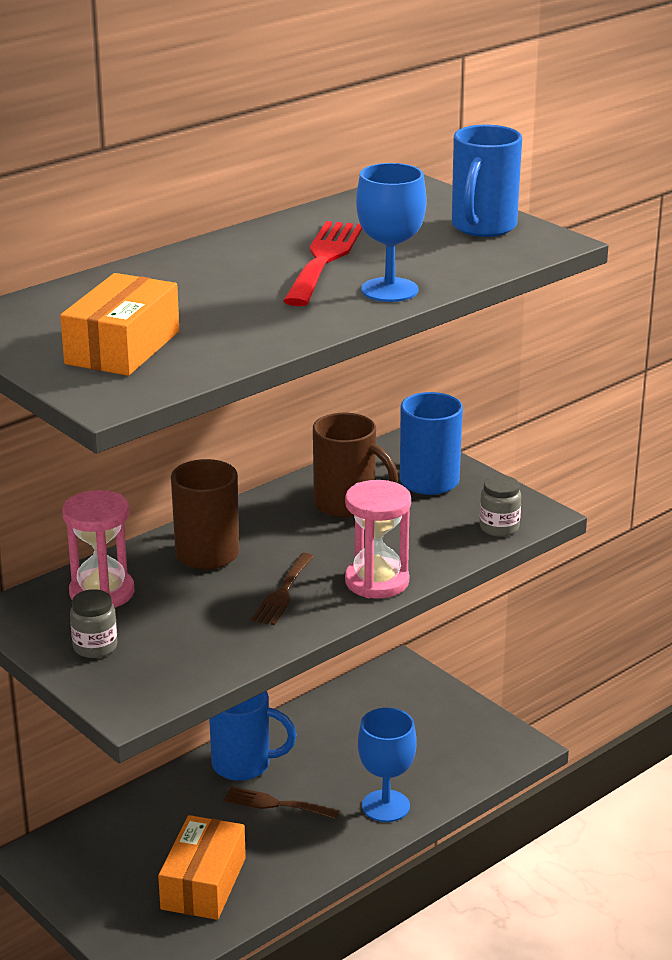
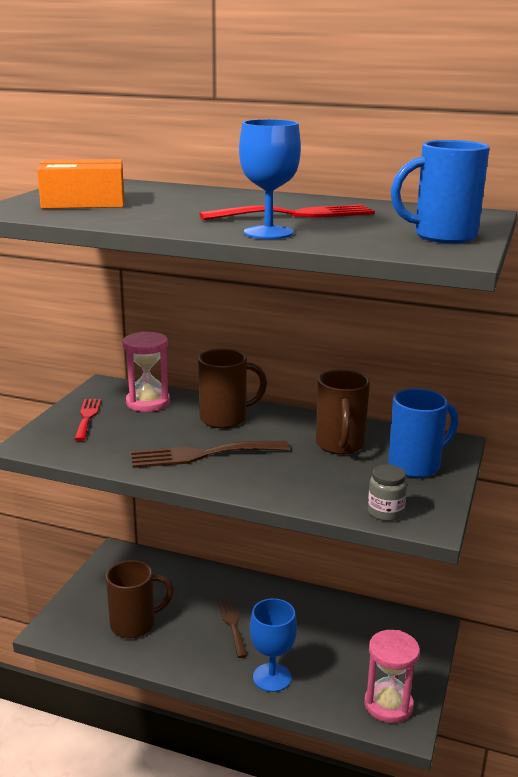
camera: 60 degrees right, 5 degrees down
grey jar [70,589,117,658] -> red fork [74,399,101,441]
orange box [158,815,246,920] -> brown mug [106,560,174,638]
blue mug [209,691,297,781] -> none
brown fork [251,553,314,625] -> brown fork [131,440,289,468], size x1.60
pink hourglass [345,480,411,599] -> pink hourglass moved to [364,630,420,723]

